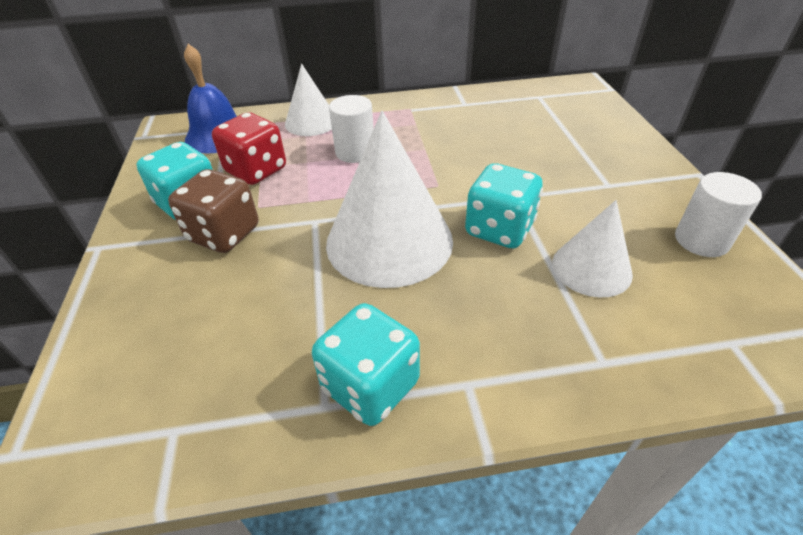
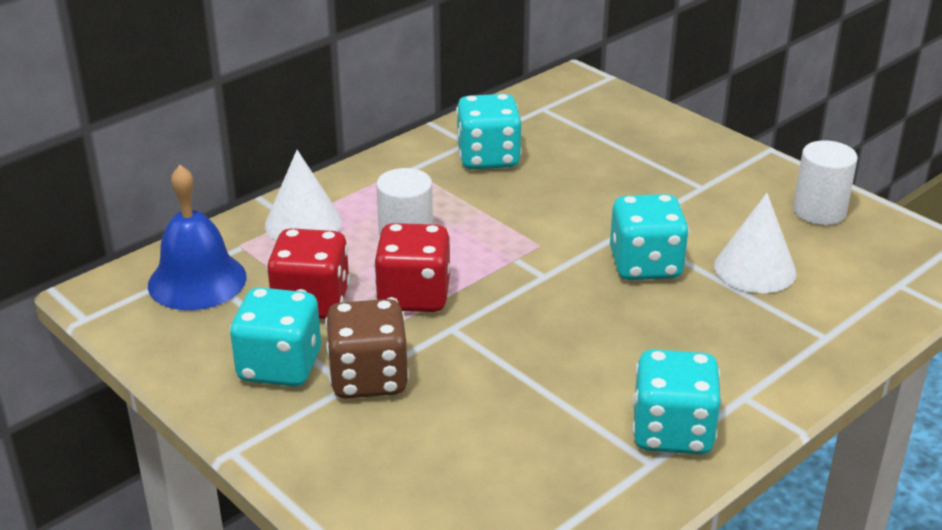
camera: 35 degrees left, 10 degrees down
white cone [326,111,453,288] -> none
none -> red dice [374,223,450,312]
none -> turquoise dice [456,94,522,169]

